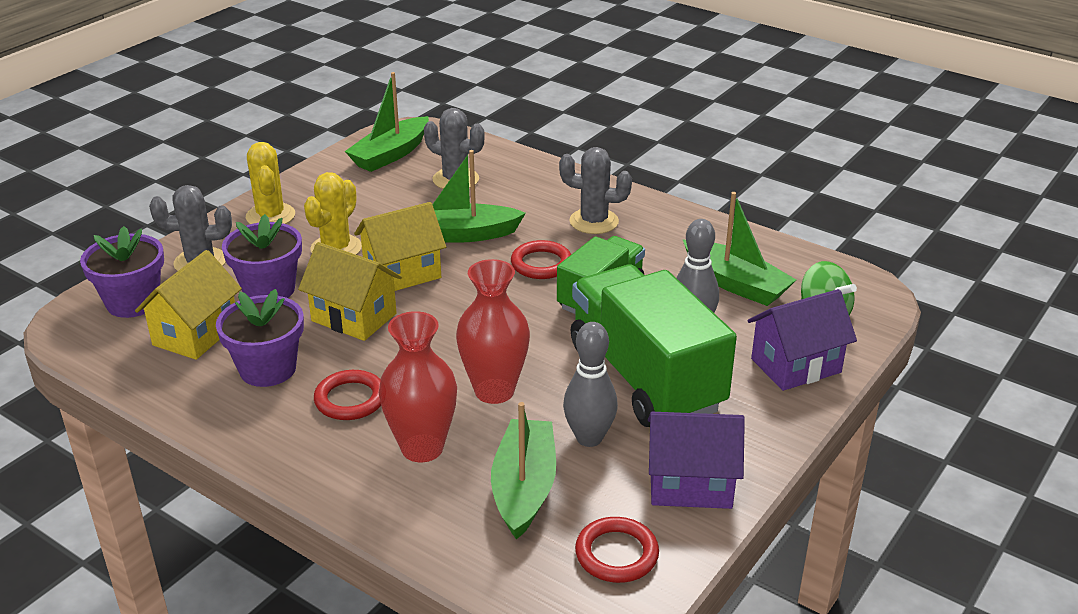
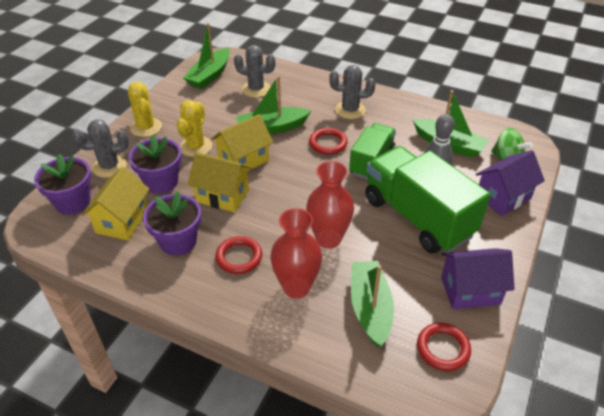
camera: 10 degrees left, 10 degrees up
grey bowling pin [563,322,618,447] -> none

